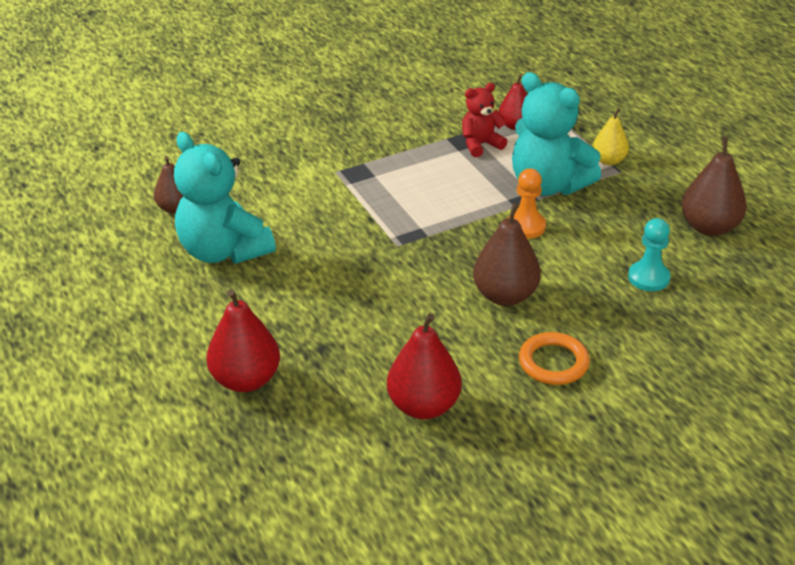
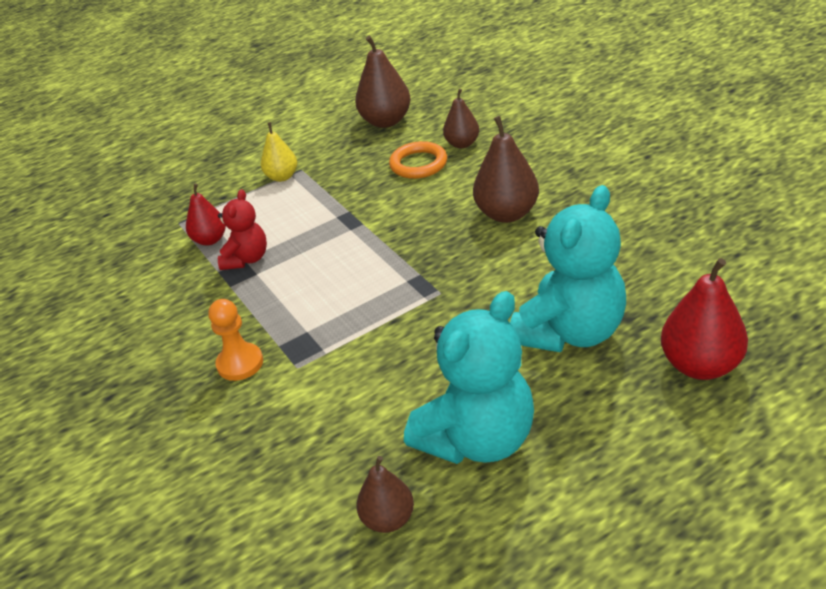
camera: 90 degrees left, 0 degrees up
red pear [387,313,462,419] -> none
red teddy bear [462,83,508,157] -> red teddy bear turned 135 degrees counterclockwise [218,189,267,270]
orange pawn [508,168,546,239] -> orange pawn moved to [208,299,263,381]
turquoise teddy bear [512,72,601,196] -> turquoise teddy bear moved to [510,185,626,352]
orange ring [519,332,590,385] -> orange ring moved to [389,141,447,179]
turquoise pawn [628,218,670,291] -> brown pear [443,89,479,148]

